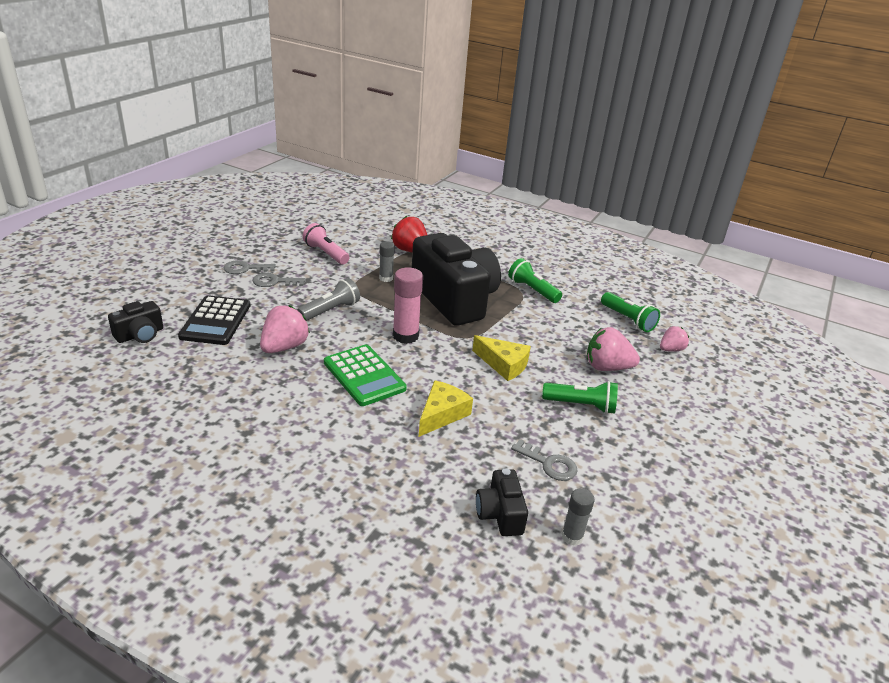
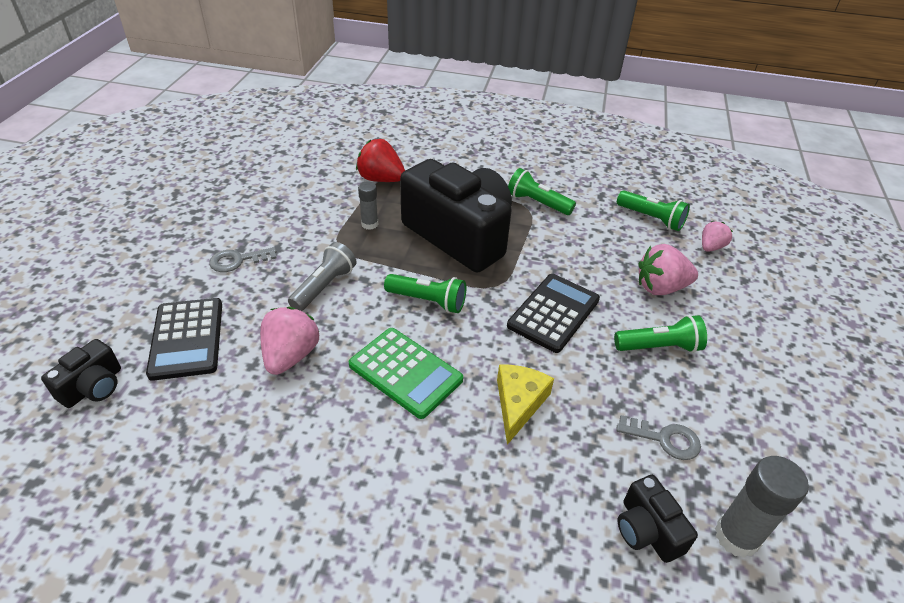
camera: 15 degrees left, 10 degrees up
grey key [223,260,276,274] -> none
pink flashlight [302,223,349,265] -> none
pink glue stick [393,267,423,344] -> green flashlight [384,274,466,313]
yellow cheese [472,335,531,381] -> black calculator [507,274,600,353]
grey glue stick [562,488,595,546] -> grey glue stick [715,456,809,558], size x1.67

